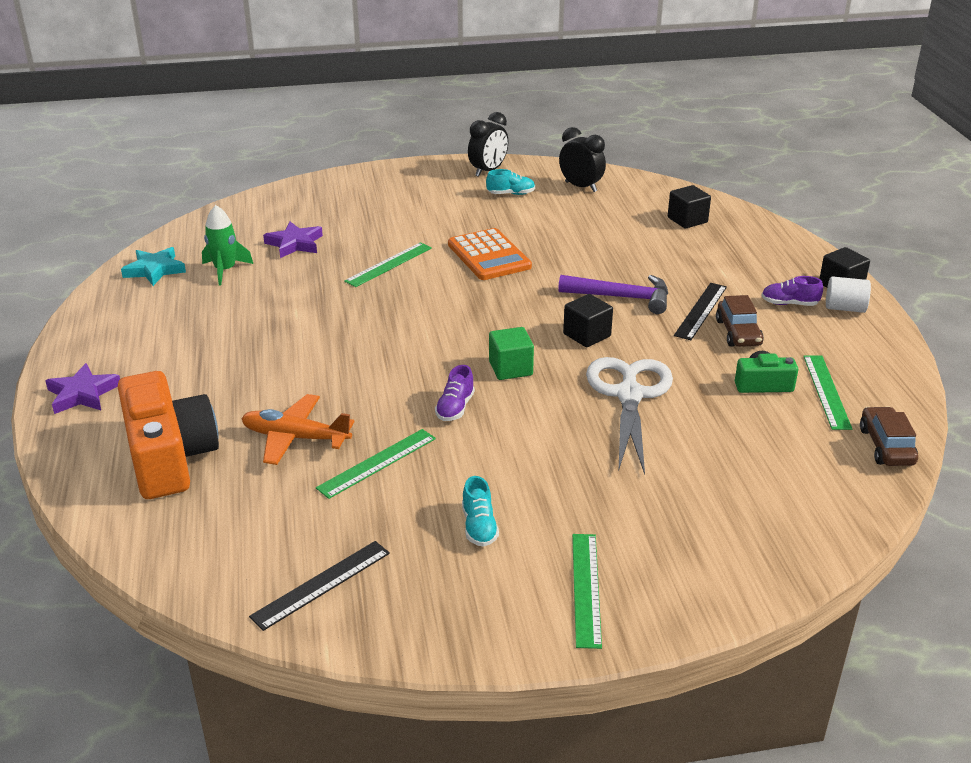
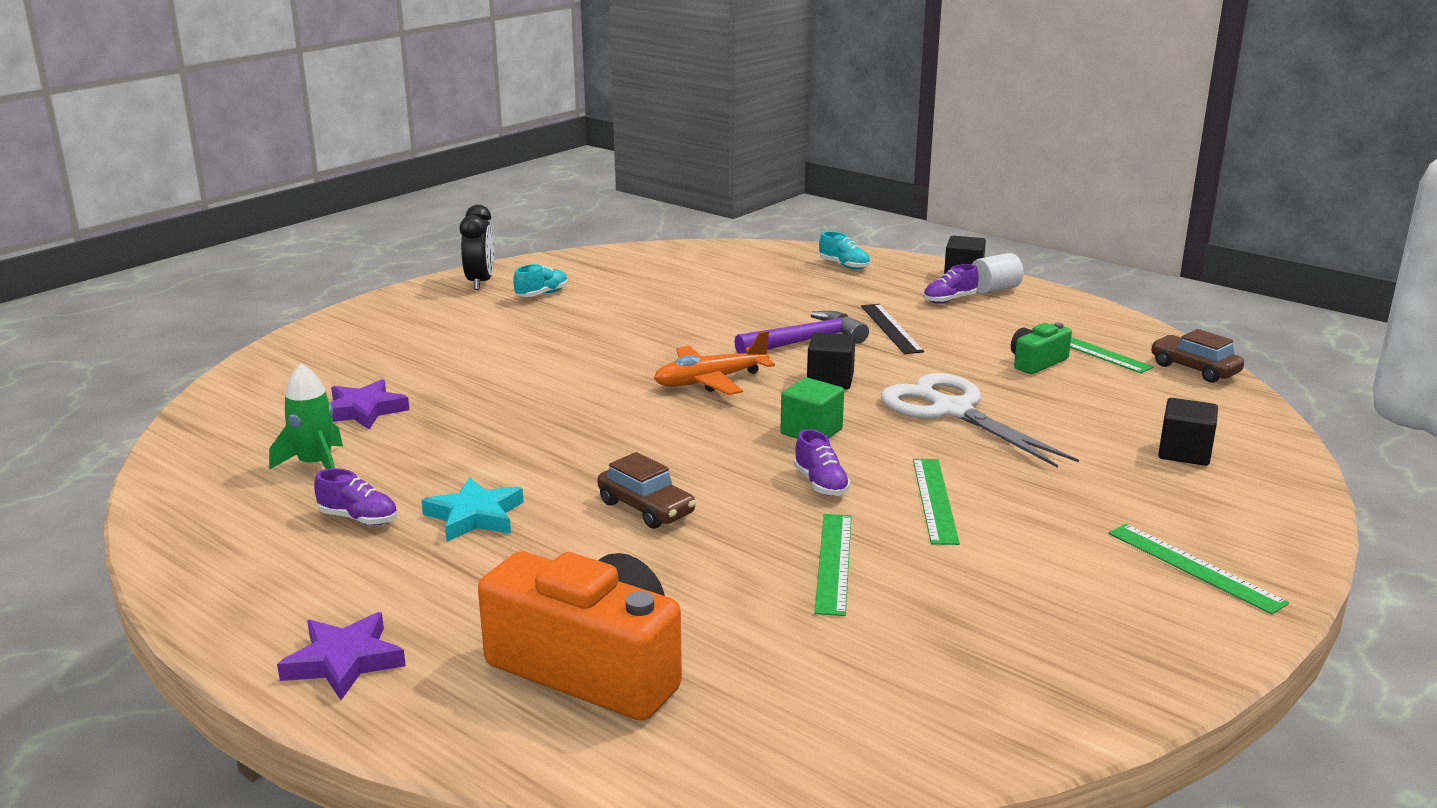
camera: 40 degrees left, 10 degrees down
turquoise star [121,247,186,286] -> turquoise star moved to [421,477,524,542]
orange plane [241,394,355,465] -> orange plane moved to [654,331,775,395]
black ruler [249,541,390,631] -> none
green ruler [344,242,432,287] -> green ruler moved to [913,459,960,545]
orange calculator [448,228,532,280] -> none
turquoise shoe [462,476,499,547] -> turquoise shoe moved to [819,231,870,270]
black clock [559,127,606,192] -> none
black cube [668,185,711,229] -> black cube moved to [1158,398,1218,466]
brown car [716,295,764,347] -> brown car moved to [598,452,696,529]
none -> purple shoe [314,468,397,525]

